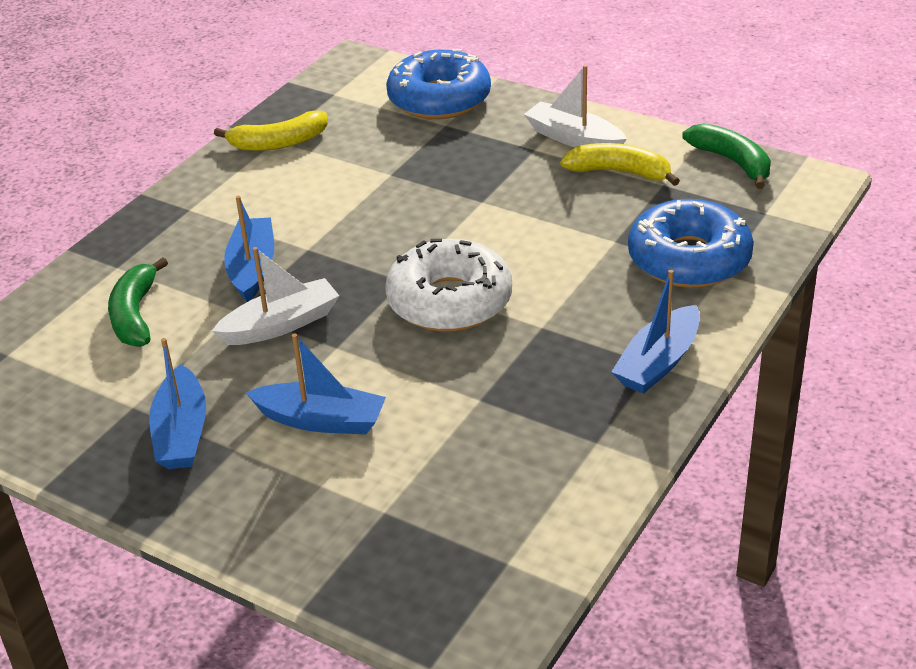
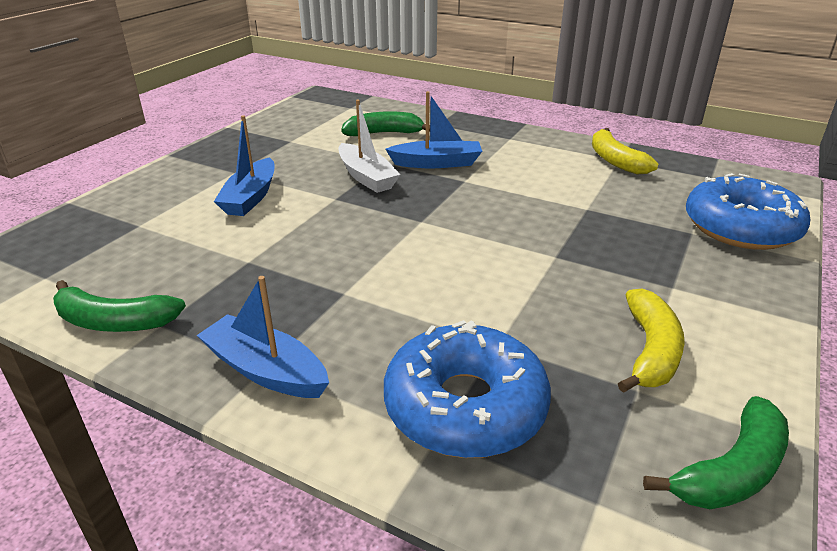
camera: 85 degrees right, 5 degrees down
blue boat [149,338,206,469] -> none
white donut [385,239,512,332] -> none
white boat [524,65,627,147] -> none
none -> green banana [53,280,186,332]

